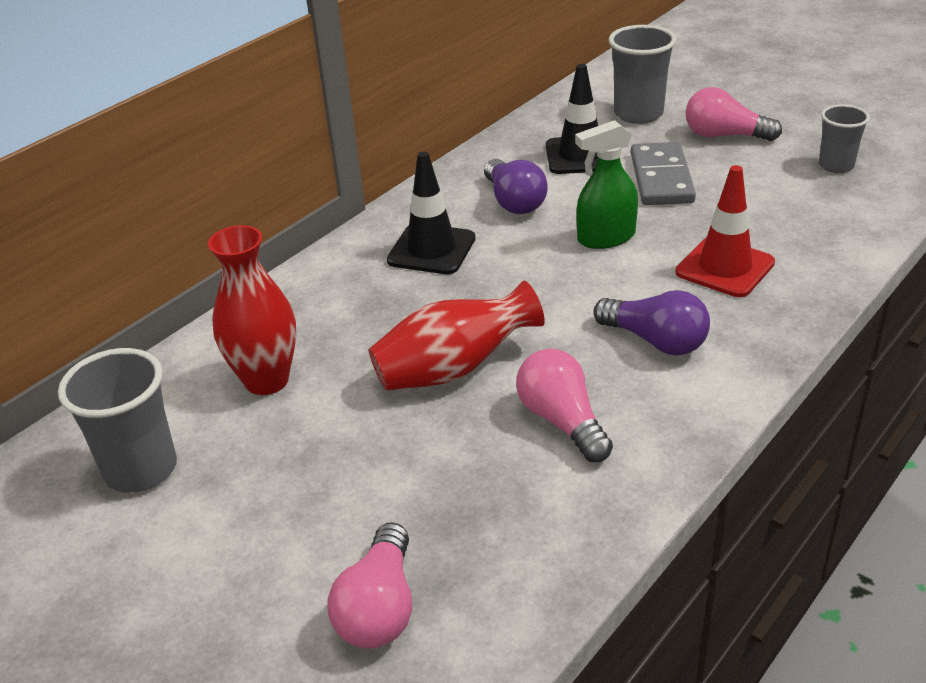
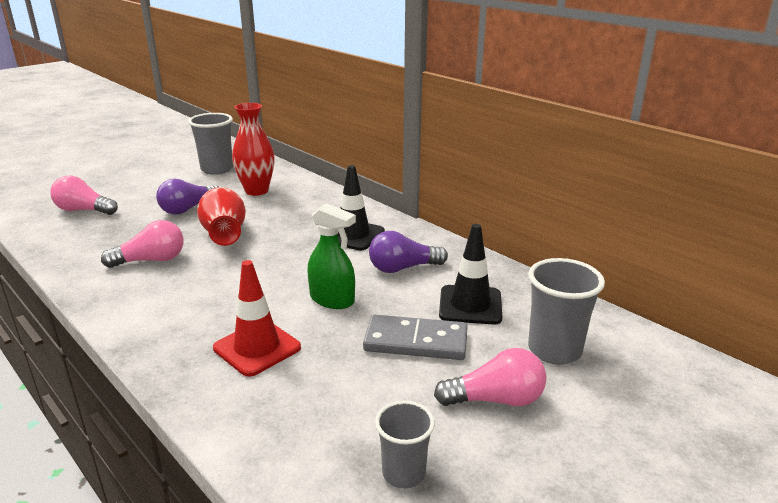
camera: 95 degrees right, 10 degrees down
green spray bottle [575,120,638,249] -> green spray bottle turned 135 degrees clockwise [307,203,356,309]
purple light bulb [593,290,710,355] -> purple light bulb moved to [156,179,218,215]
pink light bulb [685,87,782,141] -> pink light bulb turned 60 degrees clockwise [434,348,546,406]

